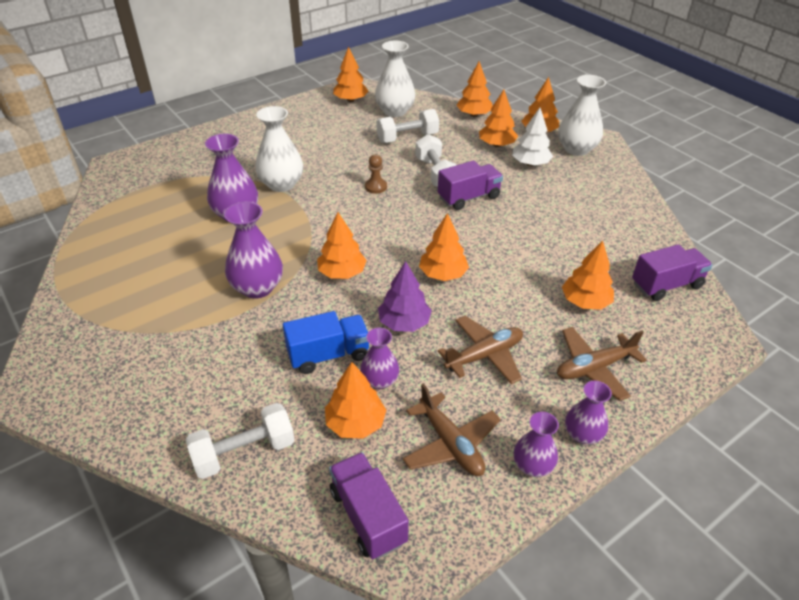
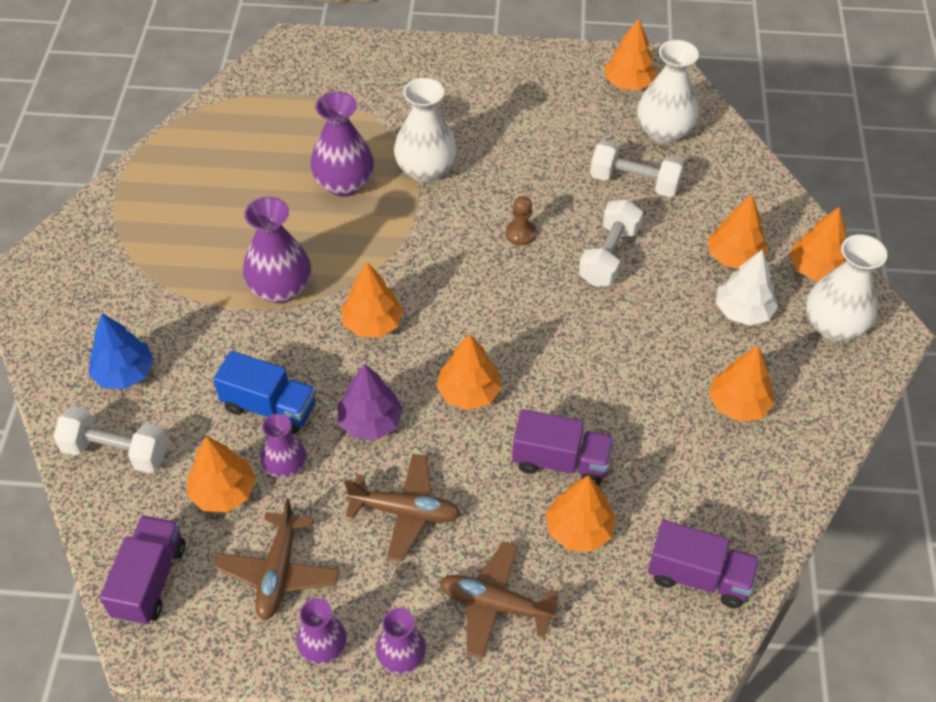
camera: 40 degrees right, 10 degrees up
purple truck [438,161,503,210] -> purple truck moved to [512,409,614,485]
orange tree [456,61,493,117] -> orange tree moved to [709,346,775,422]
none -> blue tree [89,313,154,389]

